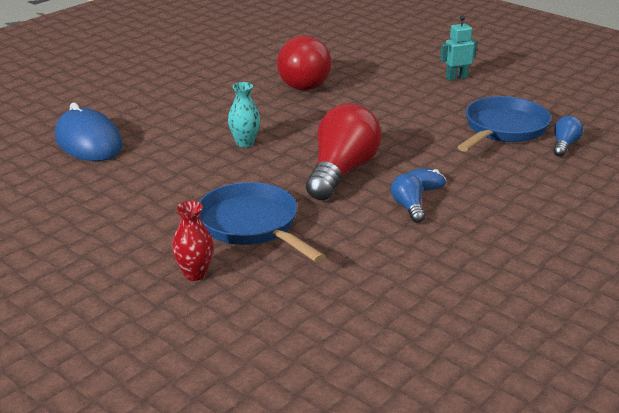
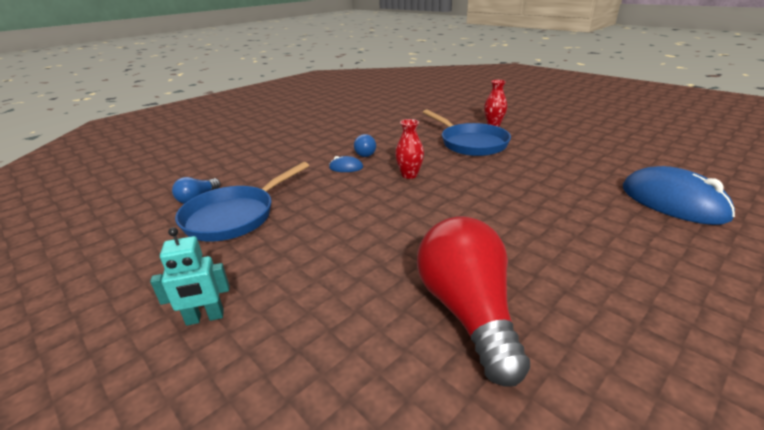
camera: 175 degrees left, 0 degrees up
turquoise vase [228,82,260,147] -> none
red light bulb [306,104,381,200] -> red vase [395,119,424,179]

